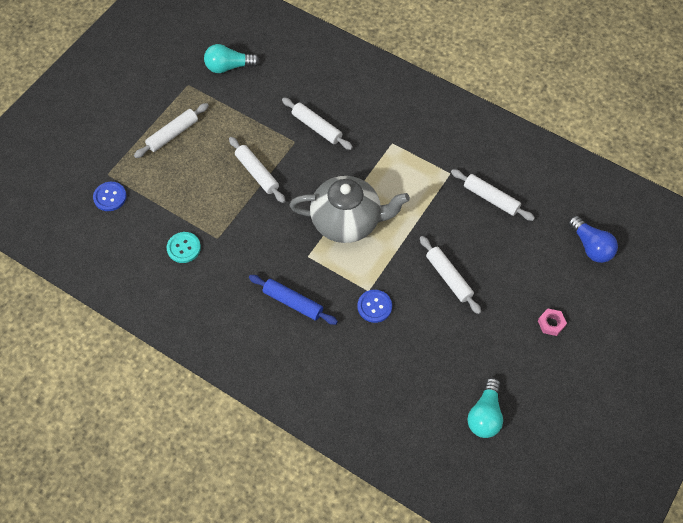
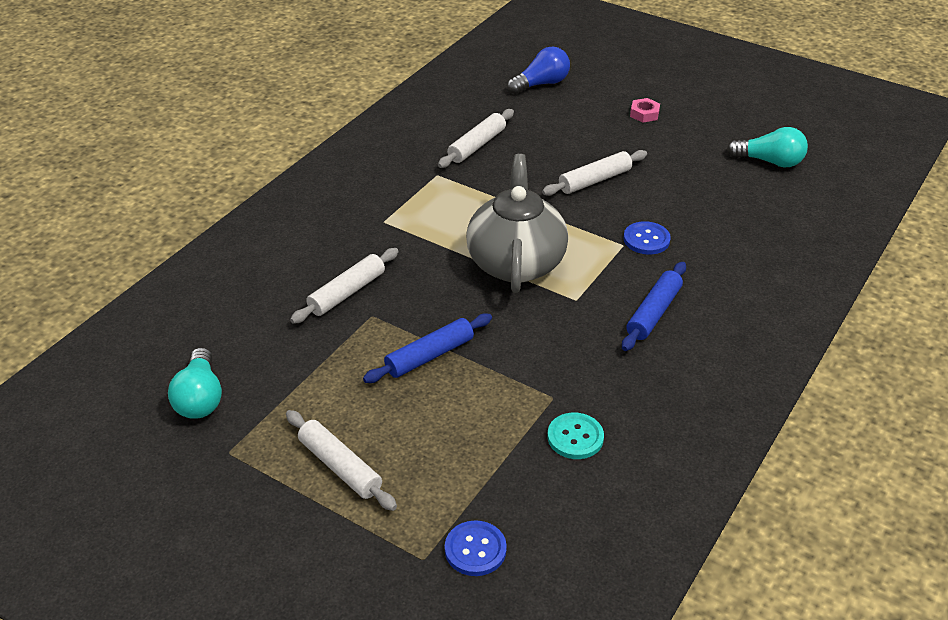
camera: 90 degrees left, 20 degrees down
white rolling pin [229,137,285,203] -> blue rolling pin [363,313,492,383]

